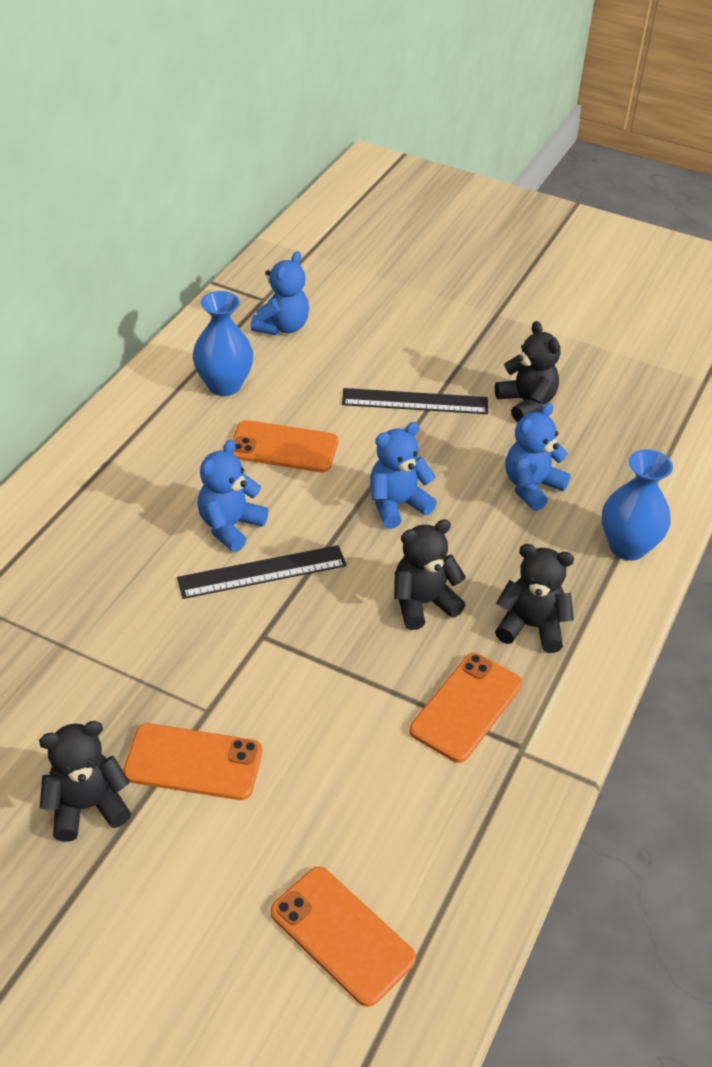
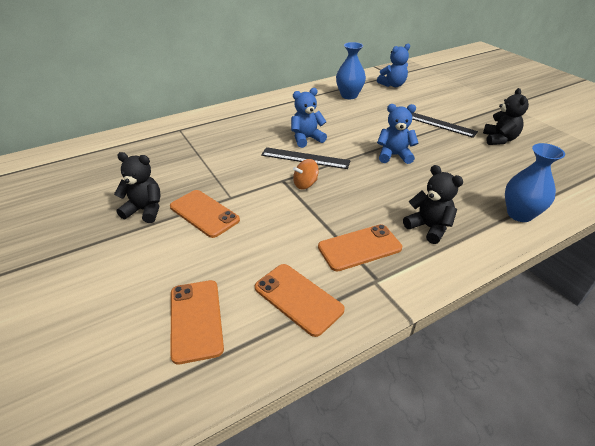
camera: 35 degrees right, 5 degrees down
orange phone [232,420,338,472] -> orange phone moved to [255,264,345,337]
black teddy bear [394,519,466,630] -> none
blue teddy bear [506,403,571,511] -> none
none -> orange spinning top [293,159,319,189]

